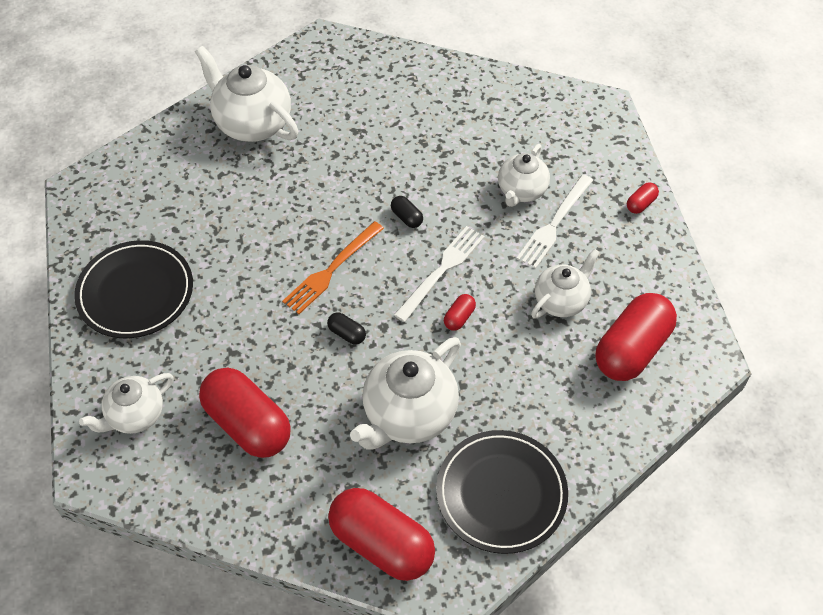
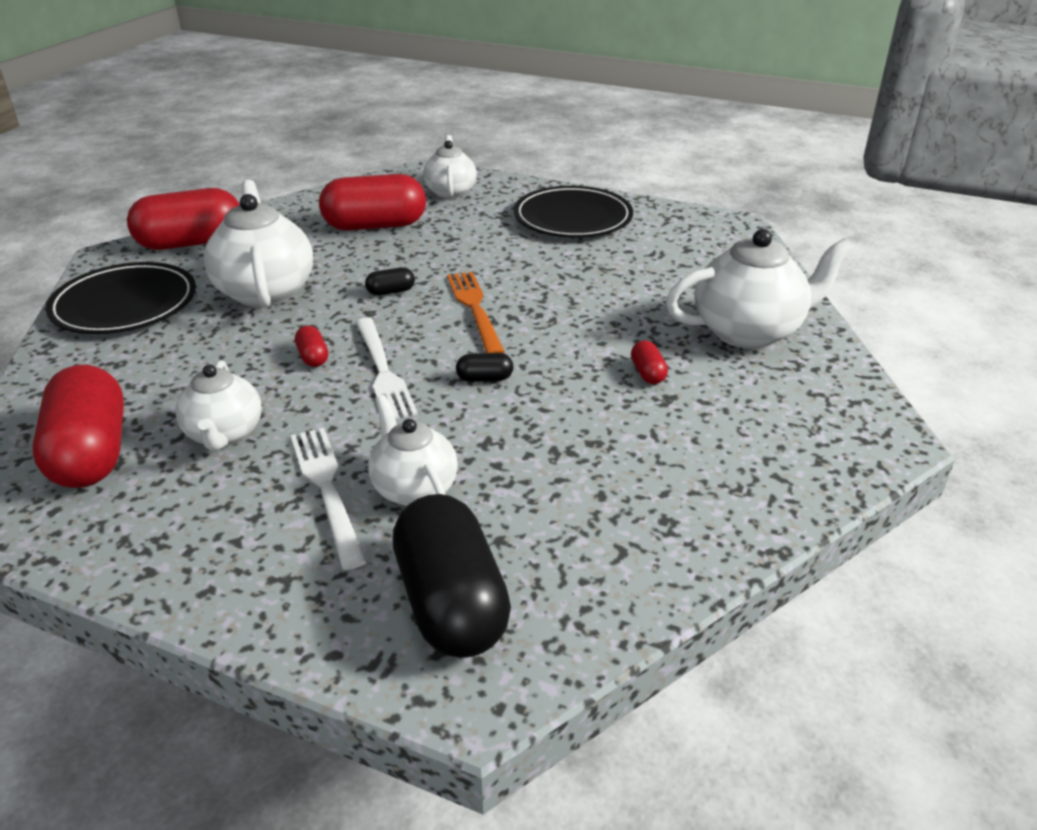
camera: 125 degrees right, 20 degrees down
red capsule [627,182,659,214] -> red capsule moved to [631,340,668,384]
none -> black capsule [392,494,511,658]

